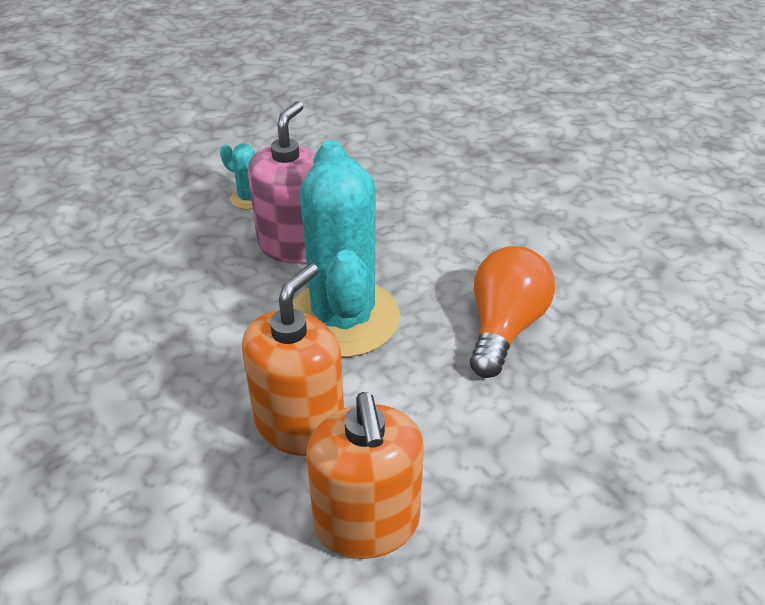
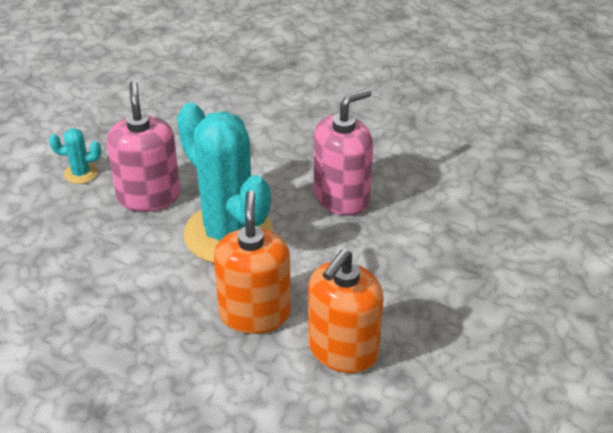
camera: 30 degrees left, 0 degrees up
orange soap dispenser [307,392,424,559] -> orange soap dispenser turned 75 degrees clockwise [308,250,384,373]
orange light bulb [470,246,555,378] -> pink soap dispenser [314,88,373,216]

